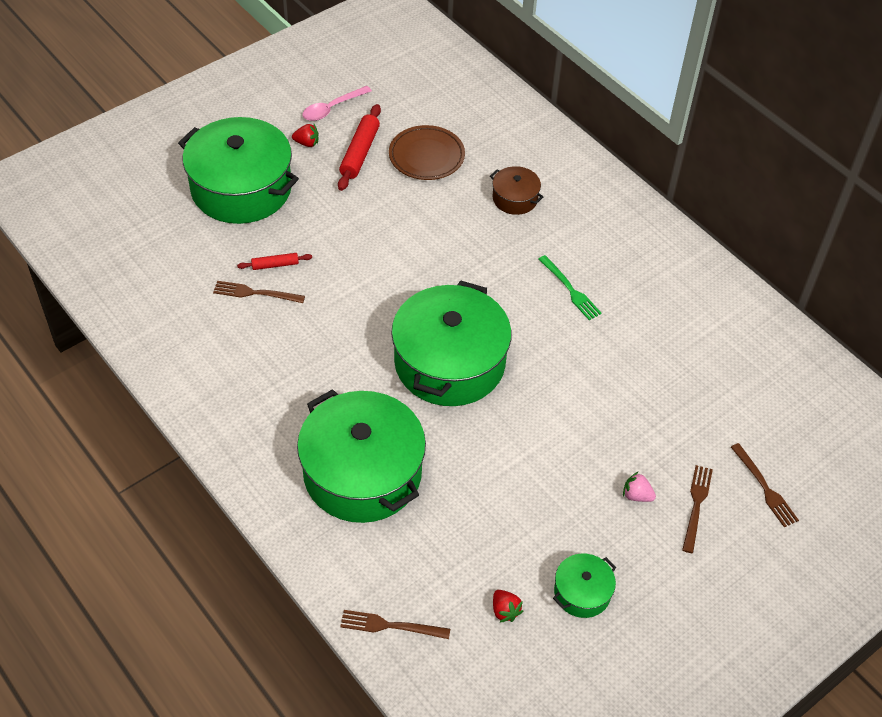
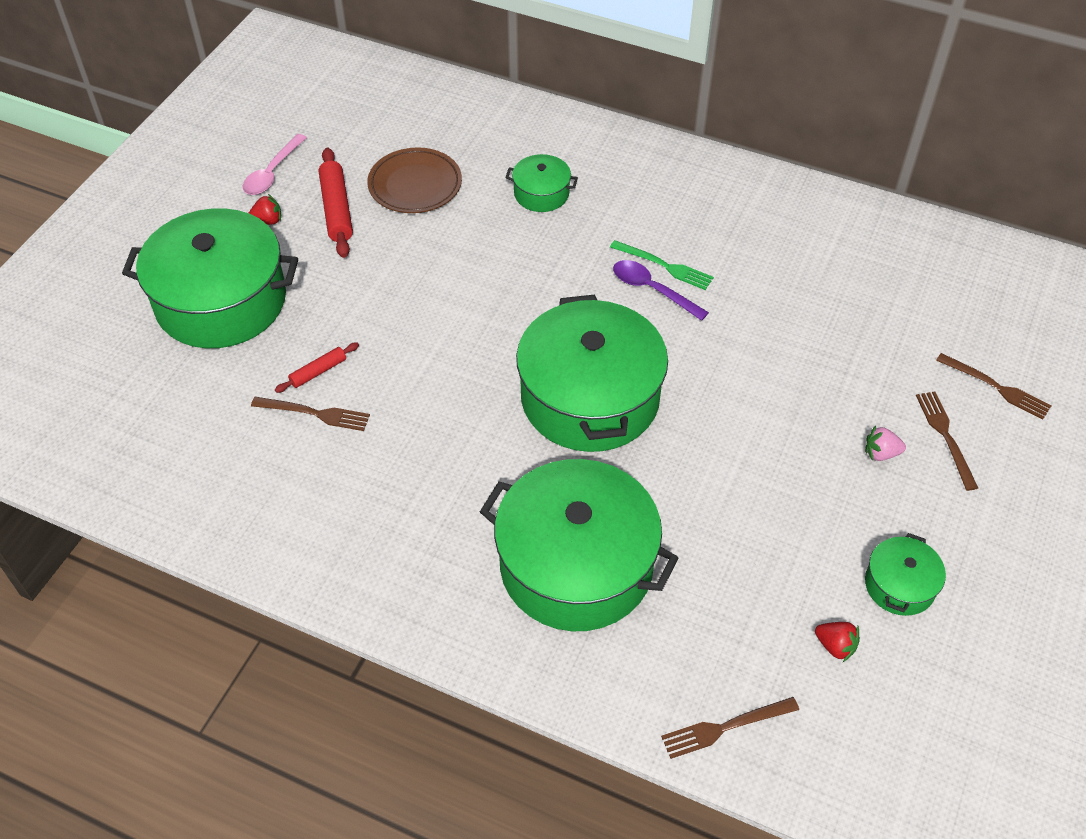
camera: 25 degrees left, 0 degrees up
brown fork [213,281,305,303] -> brown fork turned 150 degrees counterclockwise [251,397,370,431]
brown pot [490,166,543,215] -> green pot [505,154,578,212]
none -> purple spoon [613,260,709,321]

